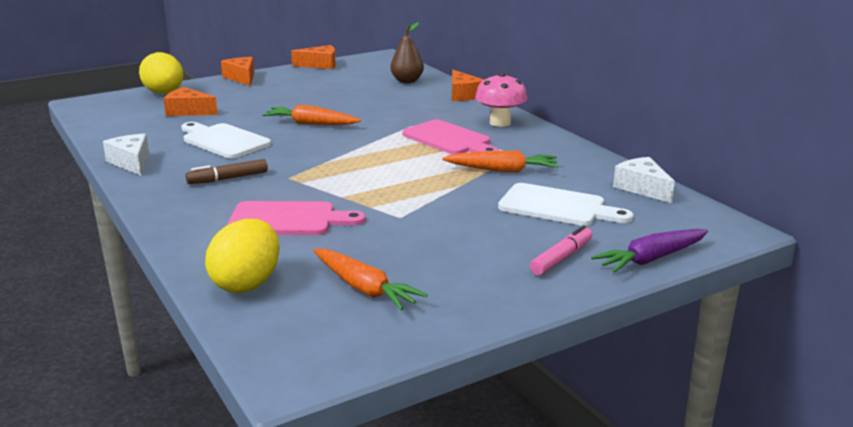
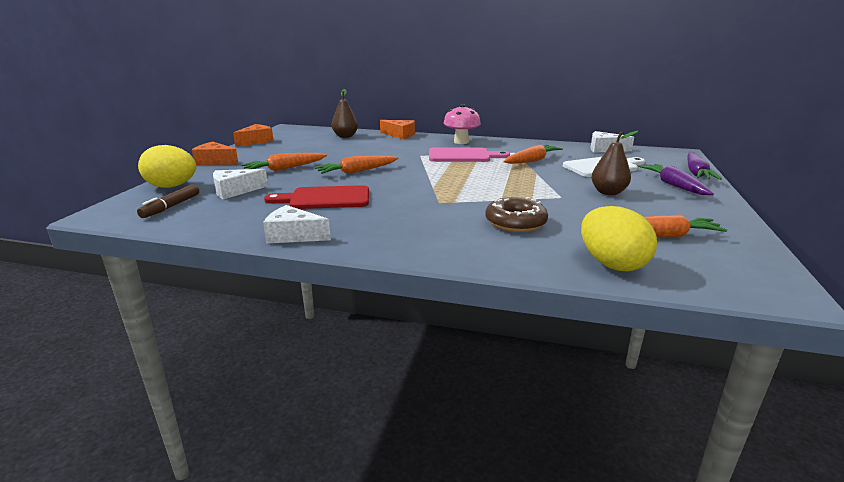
camera: 45 degrees left, 0 degrees up
orange cheese [164,87,218,116] -> white cheese [213,169,268,199]
white cutting board [181,122,271,159] -> red cutting board [264,185,369,209]
brown marker [186,159,268,184] -> brown marker moved to [137,184,199,218]
pink cutting board [227,201,366,235] -> brown donut [485,197,548,232]
pink marker [530,225,593,276] -> purple carrot [638,164,714,195]
none -> orange carrot [241,153,327,171]
none -> brown pear [591,131,638,195]

